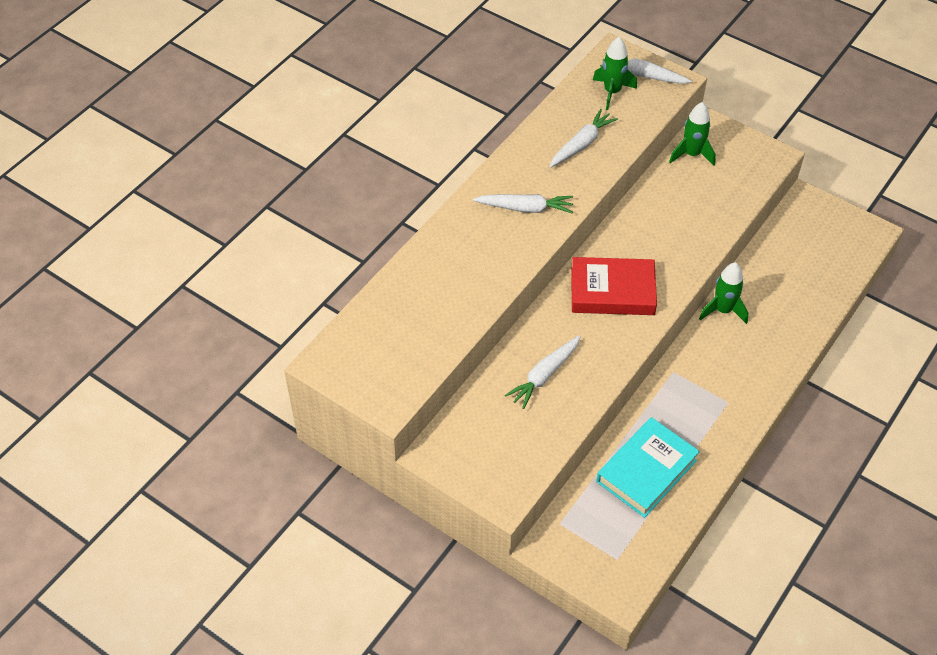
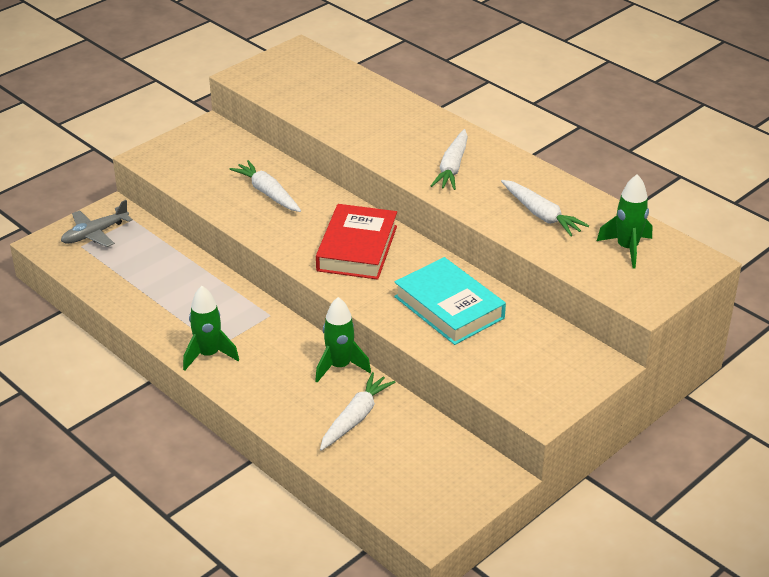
camera: 100 degrees right, 15 degrees down
turquoise book [597,417,700,518] -> turquoise book moved to [394,257,506,345]
white carrot [600,52,692,84] -> white carrot moved to [320,372,395,451]
green rocket [669,102,716,166] -> green rocket moved to [183,286,239,371]
none -> grey plane [61,200,133,247]

